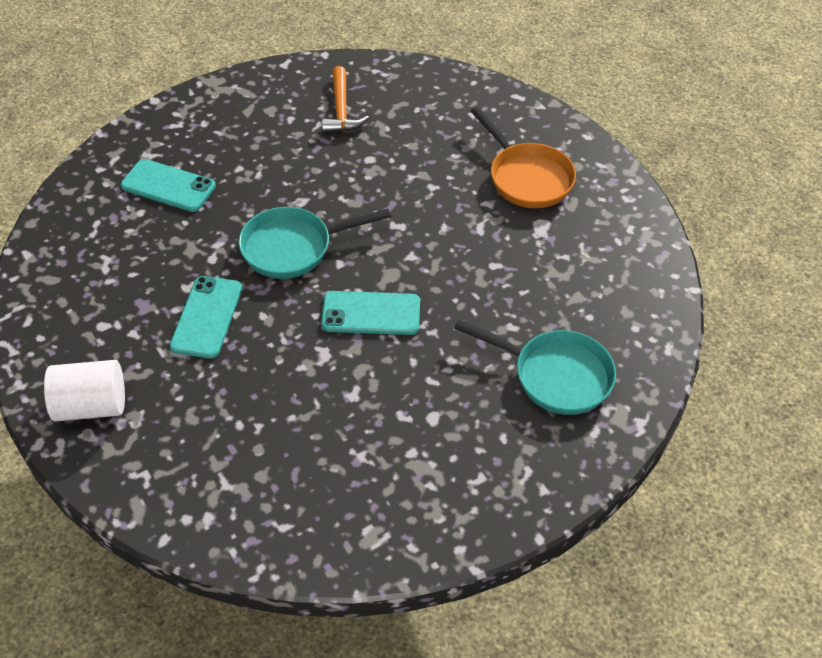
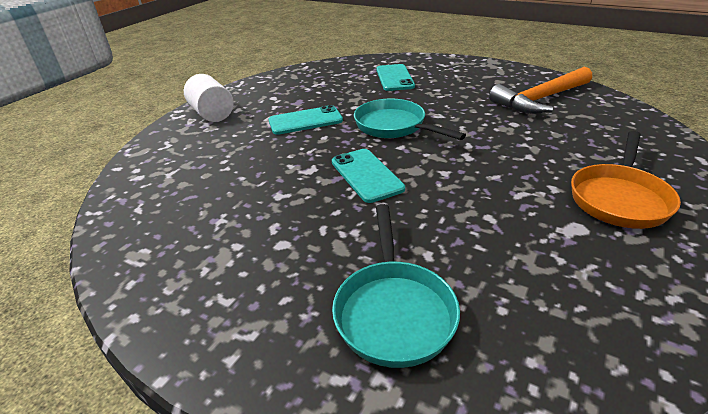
camera: 65 degrees right, 15 degrees down
orange hammer [322,66,369,133] -> orange hammer [489,67,592,113], size x1.54

